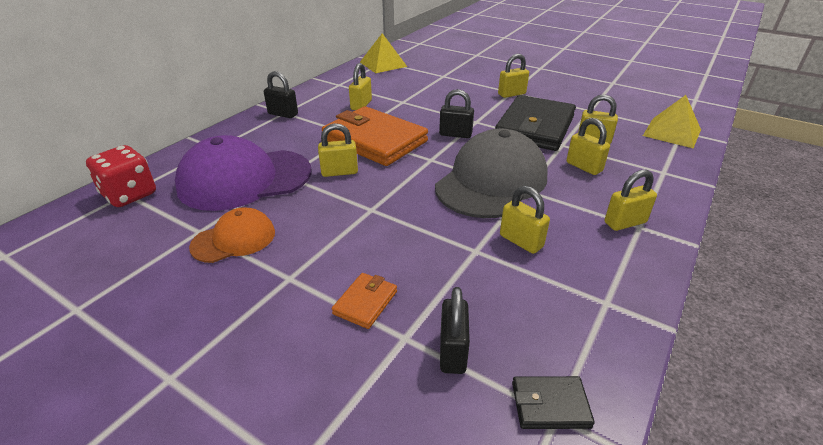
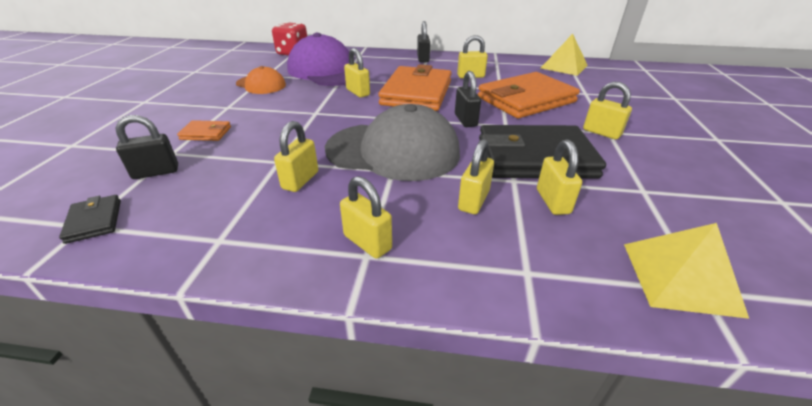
camera: 65 degrees right, 0 degrees up
none -> orange wallet [478,72,580,118]

